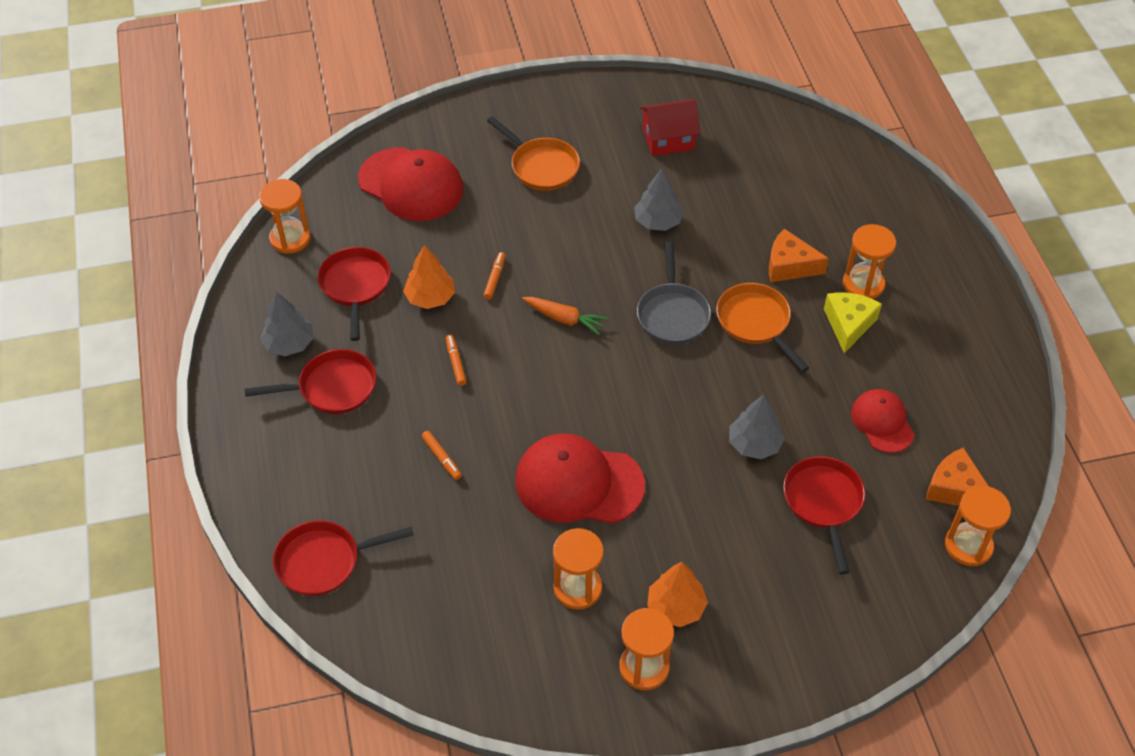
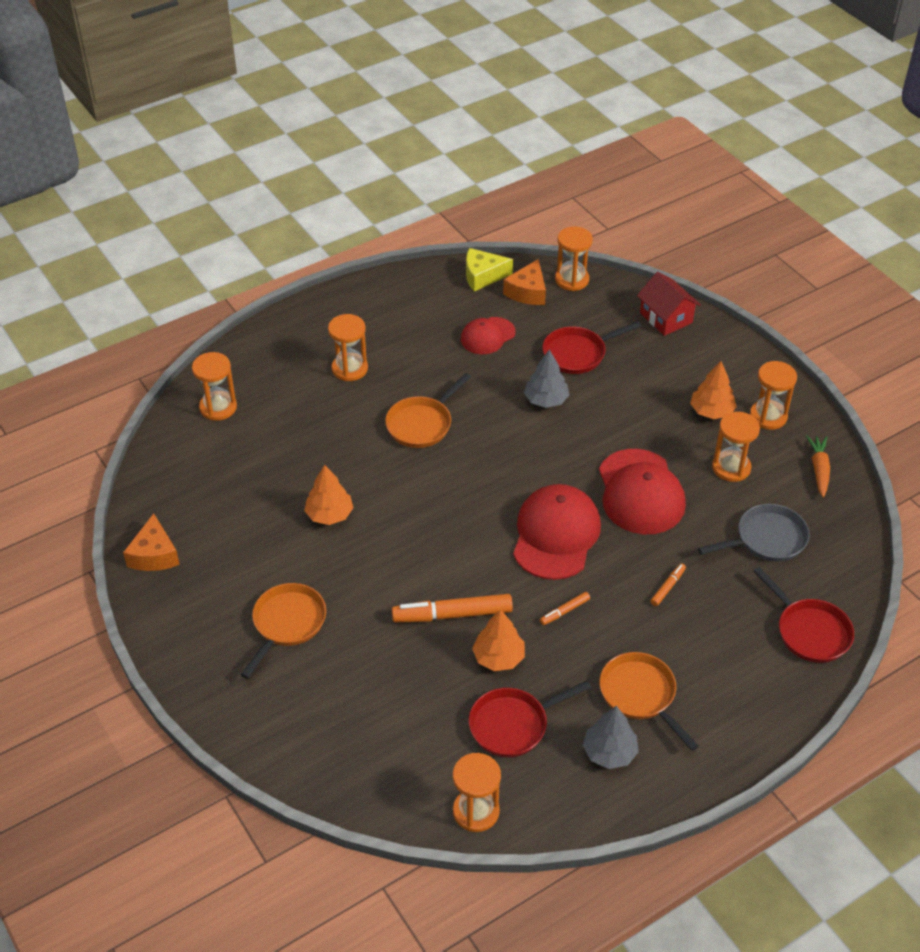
camera: 110 degrees left, 5 degrees down
red pan [245,349,376,414] -> orange pan [599,652,699,751]
red cap [358,147,463,221] -> red cap moved to [513,484,601,580]
orange marker [483,252,506,300] -> orange marker [392,594,513,623], size x2.05
orange carrot [522,297,608,335] -> orange carrot moved to [806,435,830,497]
grey tree [634,168,684,231] -> orange tree [304,465,353,525]
grey pan [637,241,711,345] -> grey pan moved to [698,504,810,562]
red house [640,99,701,156] -> red house moved to [637,272,701,336]
orange cheese [769,229,829,282] -> orange cheese moved to [123,513,180,571]
yellow cheese [824,292,882,353] -> yellow cheese moved to [466,248,513,291]
none -> orange hourglass [192,352,237,421]

